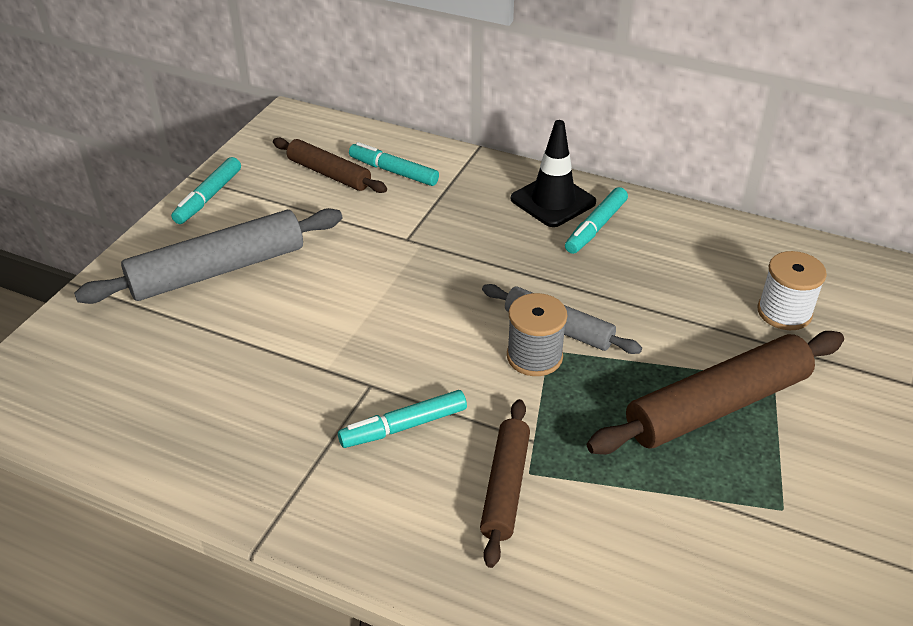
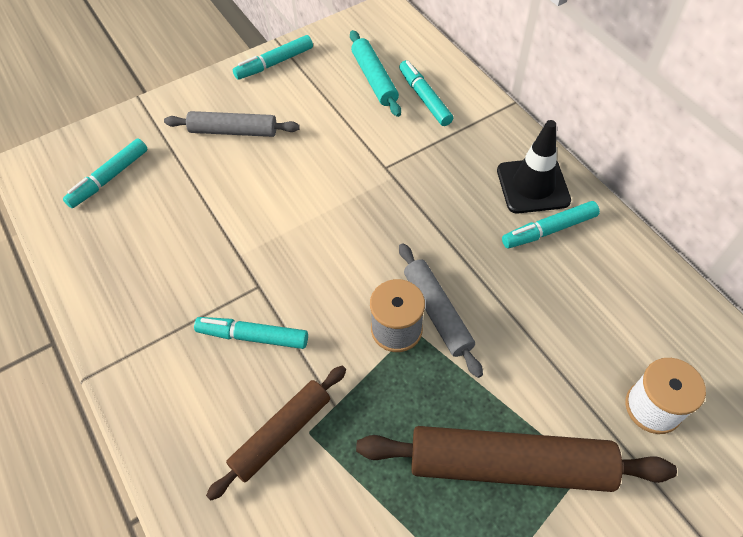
camera: 35 degrees right, 15 degrees up
grey rolling pin [74,208,342,304] -> grey rolling pin [164,111,300,137], size x0.61
brown rolling pin [273,138,387,193] -> turquoise rolling pin [350,30,401,117]
none -> turquoise marker [63,139,148,208]

